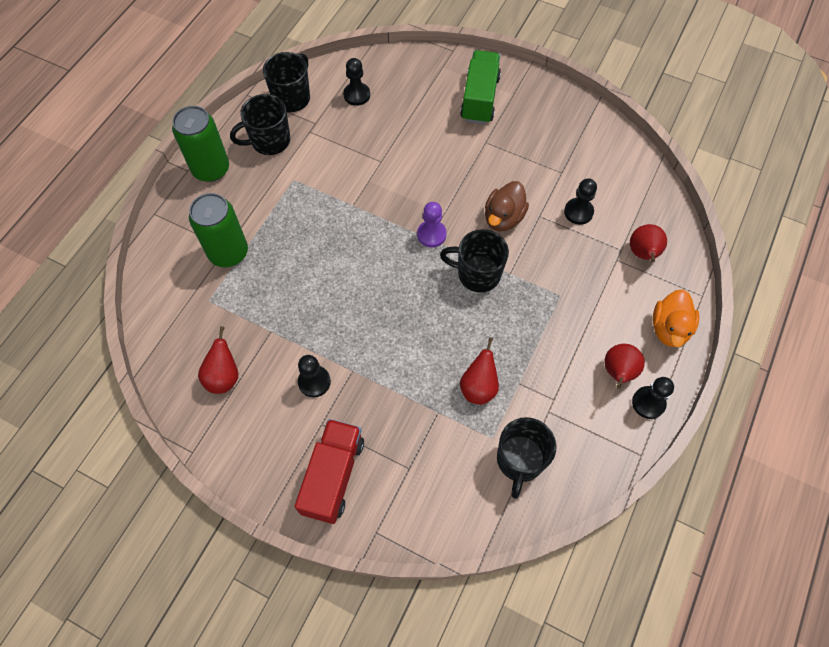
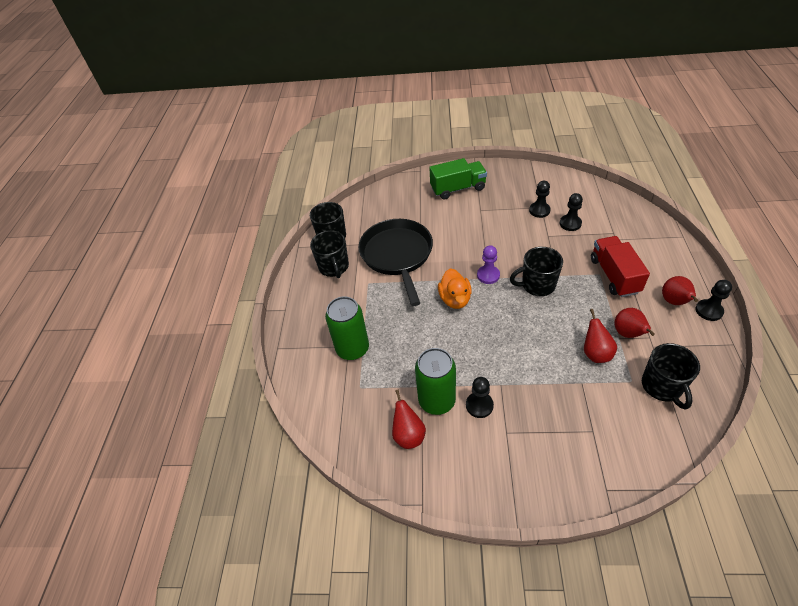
camera: 20 degrees left, 15 degrees down
green can [172,106,229,182] -> green can moved to [415,348,456,415]
black mug [230,94,290,155] -> black mug turned 60 degrees counterclockwise [310,230,349,278]
red truck [295,419,364,524] -> red truck moved to [591,236,650,297]
black pawn [343,58,370,106] -> black pawn moved to [529,181,551,218]
green truck [460,50,501,124] -> green truck turned 90 degrees clockwise [429,158,487,199]
brown duck [485,181,529,231] -> none
red pear [630,224,667,262] -> red pear moved to [615,308,655,338]
orange duck [652,290,699,347] -> orange duck moved to [438,268,472,309]
none -> black pan [358,219,433,306]

